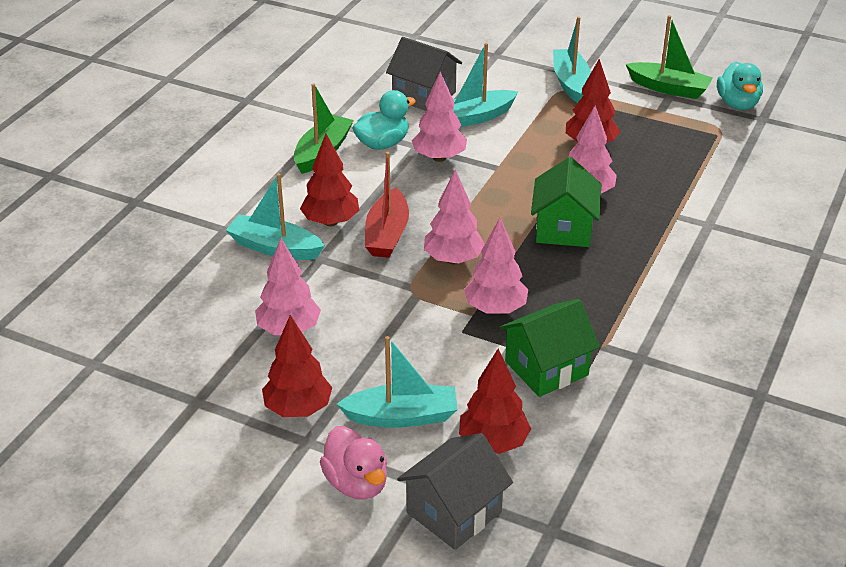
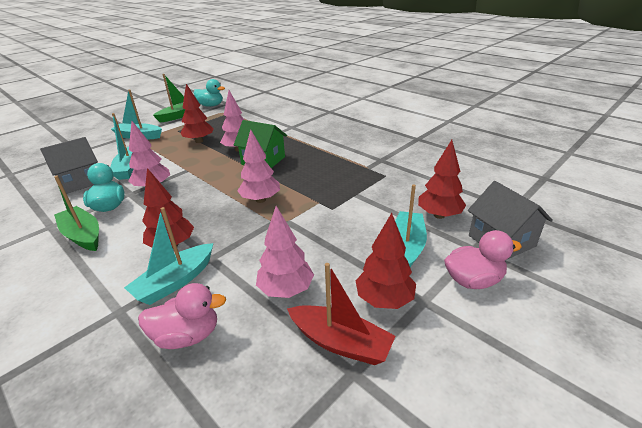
camera: 70 degrees left, 5 degrees down
red boat [365,152,409,258] -> red boat moved to [287,263,396,365]
pink tree [464,218,529,314] -> none
green house [499,299,600,397] -> none
none -> pink duck [138,283,226,349]

